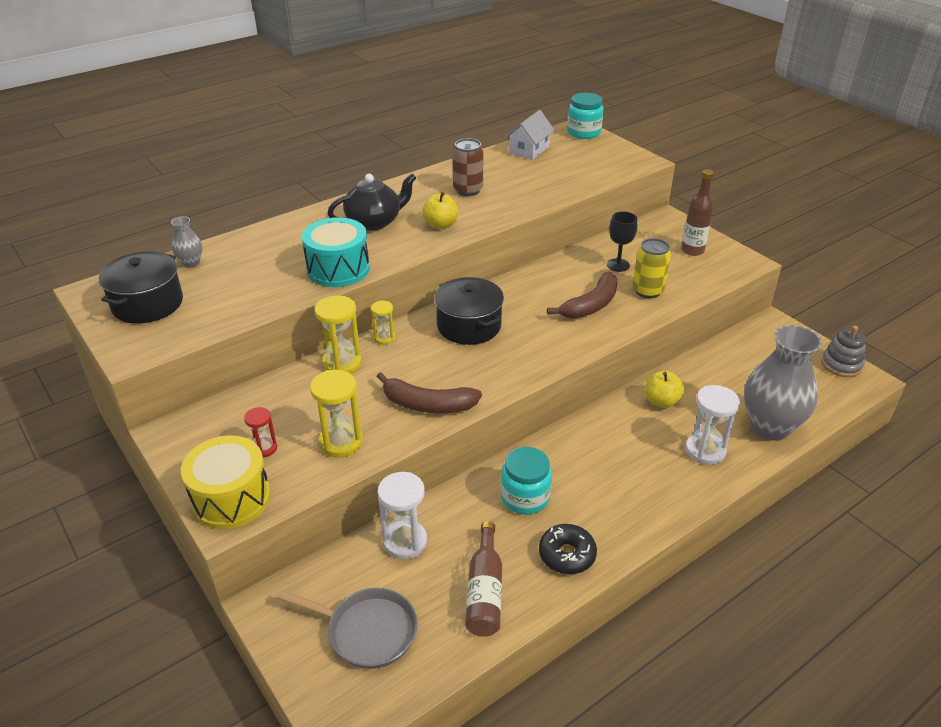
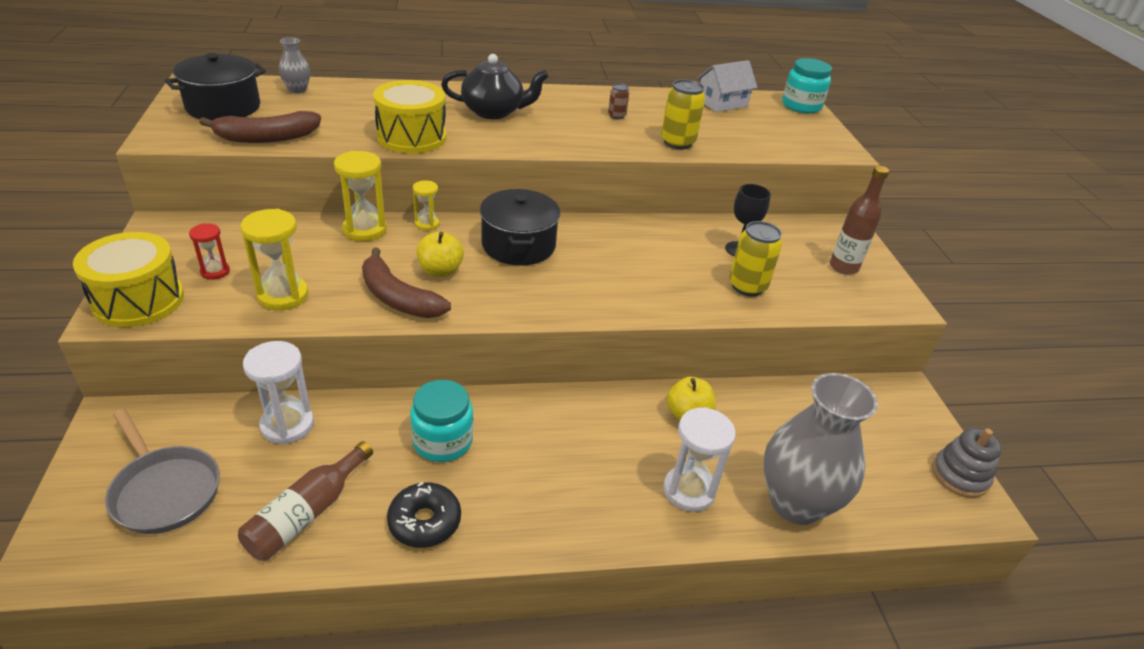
camera: 25 degrees right, 0 degrees up
turquoise drum [302,217,370,287] -> yellow drum [373,80,446,153]
yellow apple [422,192,458,229] -> yellow apple moved to [416,231,464,277]
brown can [453,138,483,196] -> brown can [608,83,629,119], size x0.54
brown banana [547,272,618,319] -> brown banana moved to [199,111,321,143]
none -> yellow can [661,79,705,150]

